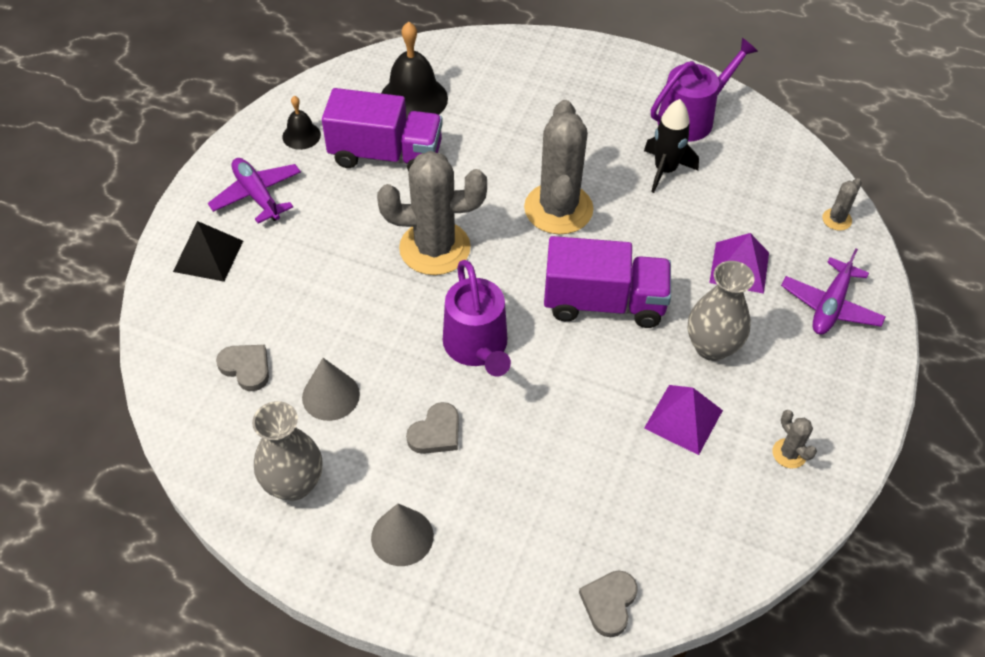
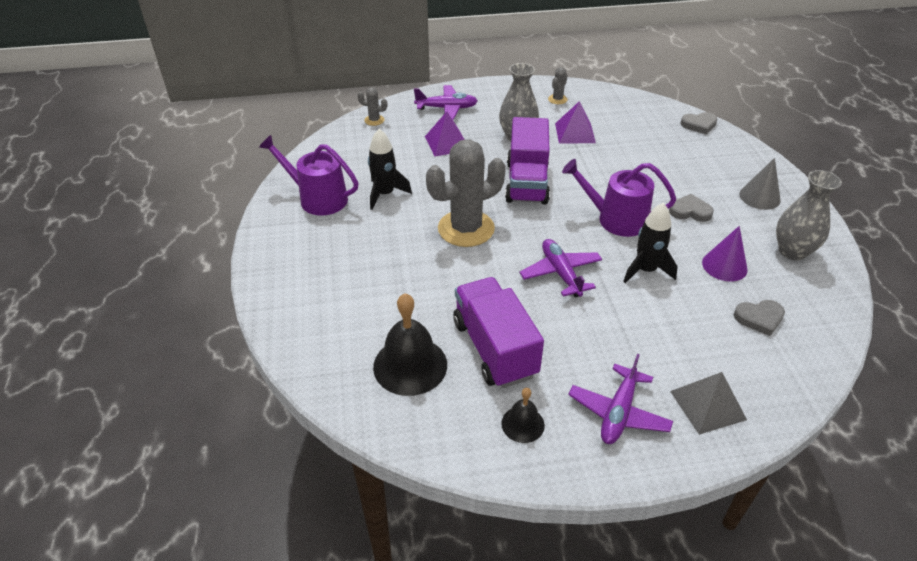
camera: 120 degrees left, 10 degrees down
black pyramid [173,221,243,282] -> grey pyramid [670,372,747,435]
grey heart [216,345,269,391] -> grey heart turned 105 degrees counterclockwise [734,300,785,336]
grey cone [302,358,360,421] -> purple cone [702,226,748,282]
grey cactus [377,151,487,275] -> purple plane [519,239,602,297]
purple watering can [443,260,511,377] -> purple watering can turned 120 degrees counterclockwise [562,159,676,237]
purple truck [544,236,671,328] -> purple truck turned 150 degrees counterclockwise [505,117,550,204]
none -> black rocket [623,203,678,283]

